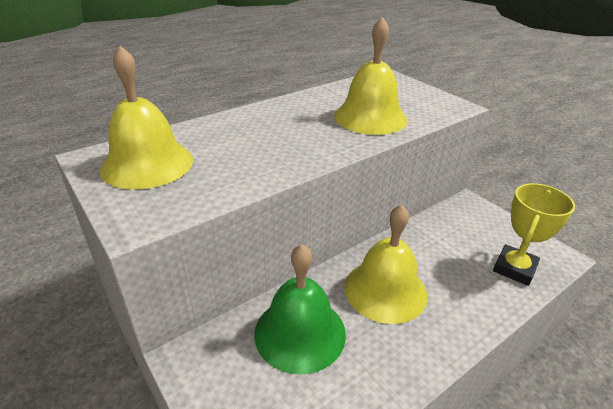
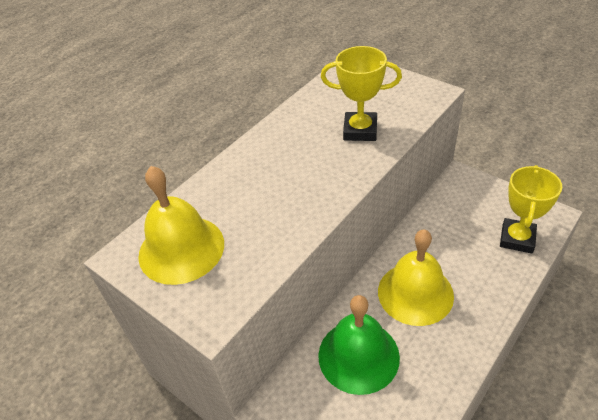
camera: 10 degrees left, 10 degrees up
yellow bell [334,17,407,135] -> yellow trophy [321,46,402,141]

